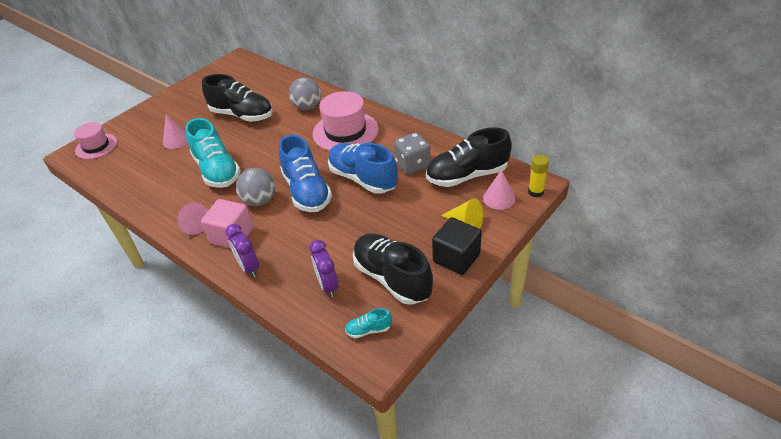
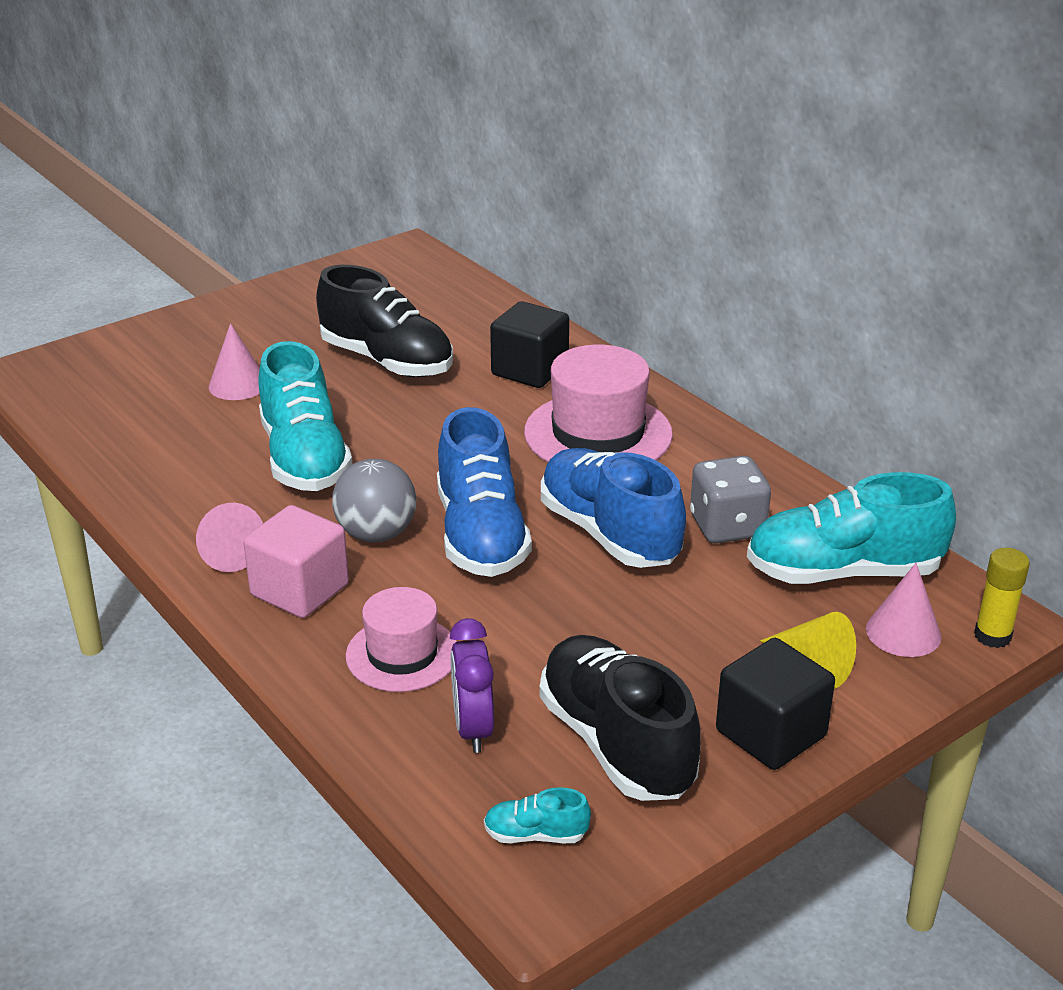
camera: 10 degrees right, 10 degrees down
pink hat [74,122,117,159] -> pink hat moved to [346,587,457,692]
purple clock [226,224,259,277] -> none
grey ball [289,77,321,110] -> black cube [490,301,569,388]
black shoe [426,127,512,187] -> turquoise shoe [747,472,956,584]

